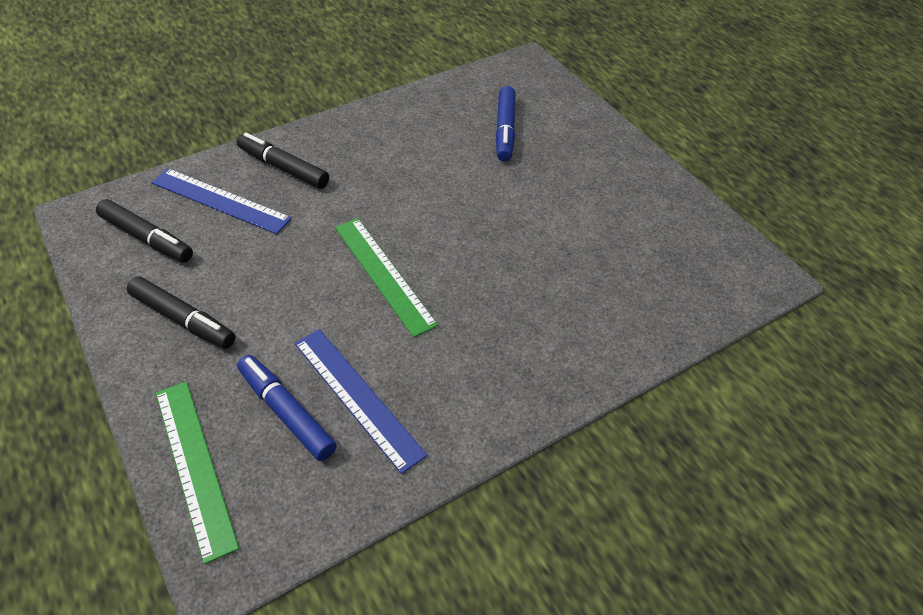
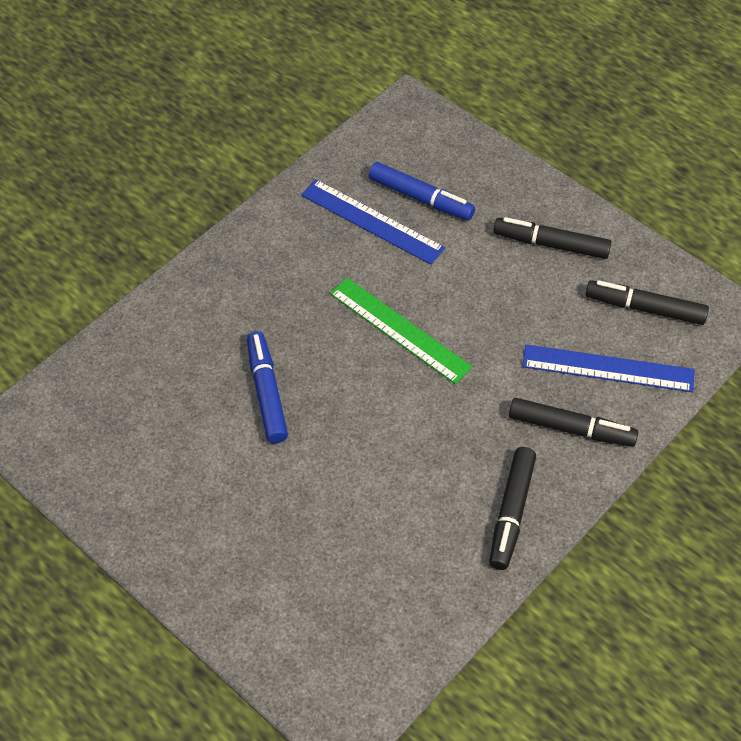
camera: 165 degrees right, 5 degrees up
green ruler [156,382,239,564] -> none
blue marker [496,86,516,162] -> blue marker moved to [247,331,288,444]
none -> black marker [489,447,536,570]

